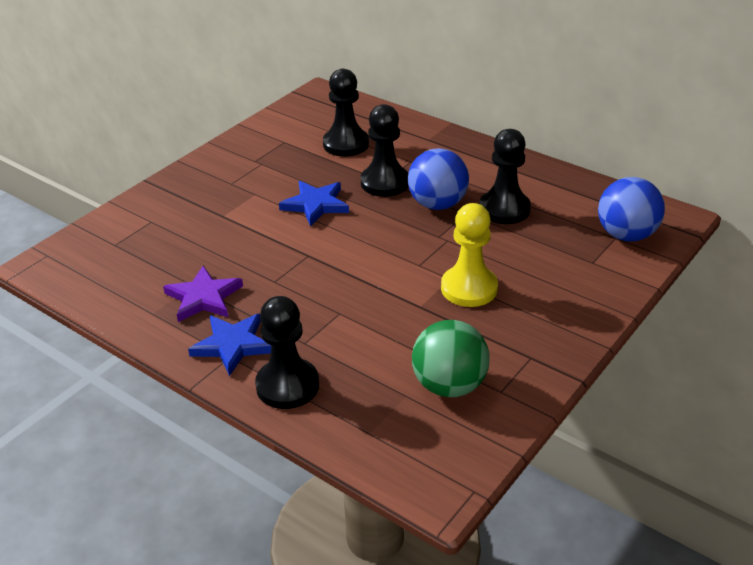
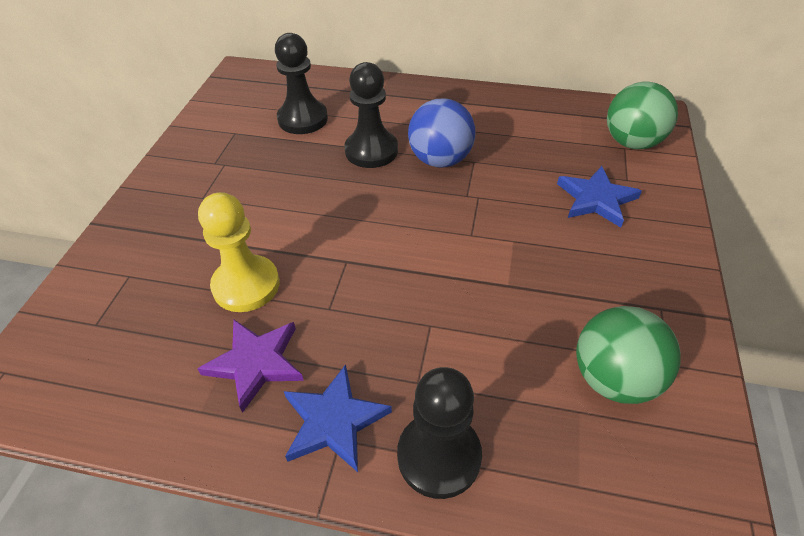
camera: 25 degrees left, 10 degrees up
blue star [279,181,349,226] -> blue star moved to [557,166,642,228]
yellow pawn [441,203,498,307] -> yellow pawn moved to [198,192,280,312]
black pawn [479,129,531,224] -> none
blue ball [598,177,665,242] -> green ball [607,82,678,149]

